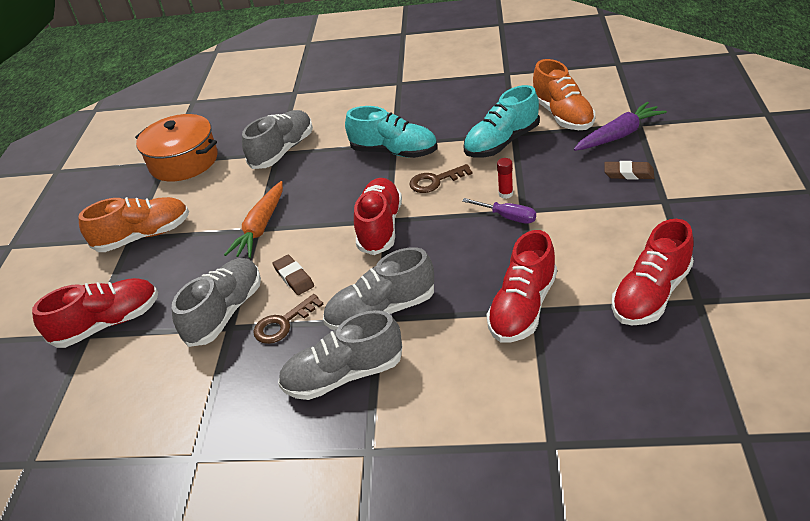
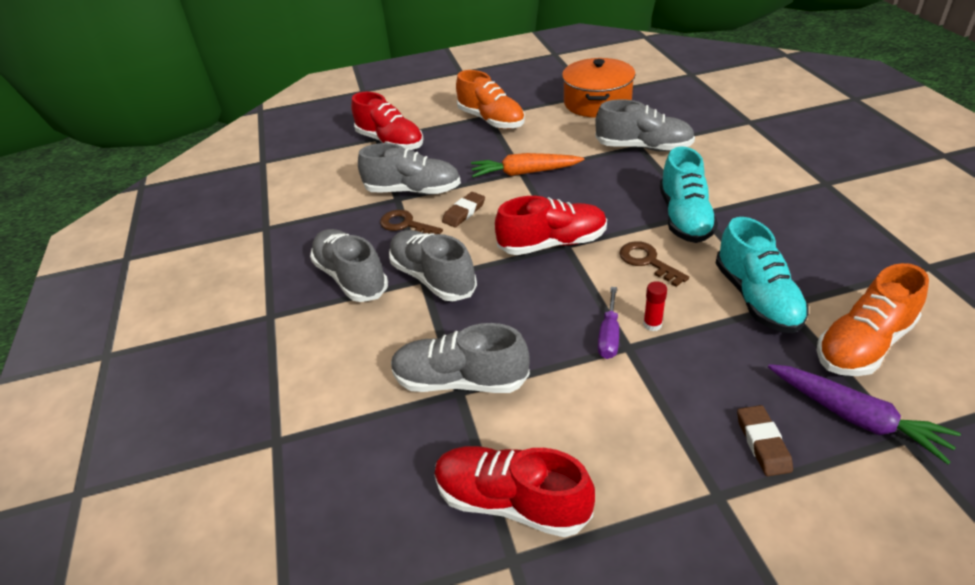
camera: 70 degrees right, 0 degrees up
turquoise shoe [464,85,540,157] -> turquoise shoe turned 135 degrees counterclockwise [715,217,808,333]
red shoe [486,230,557,342] -> grey shoe [391,323,530,393]

